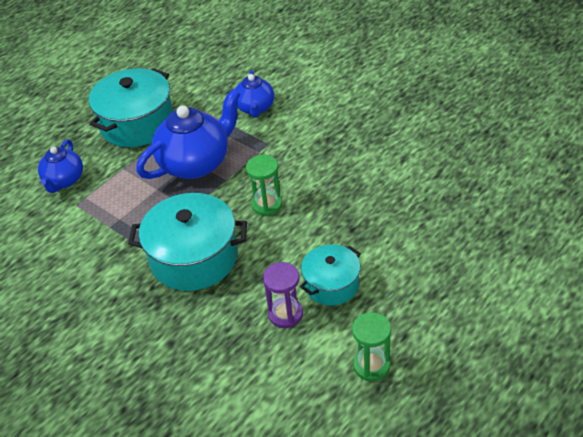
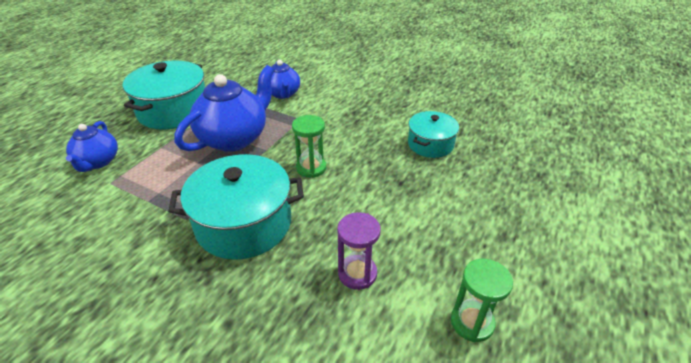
camera: 15 degrees left, 5 degrees down
turquoise pot [300,244,361,306] -> turquoise pot moved to [408,111,459,158]

